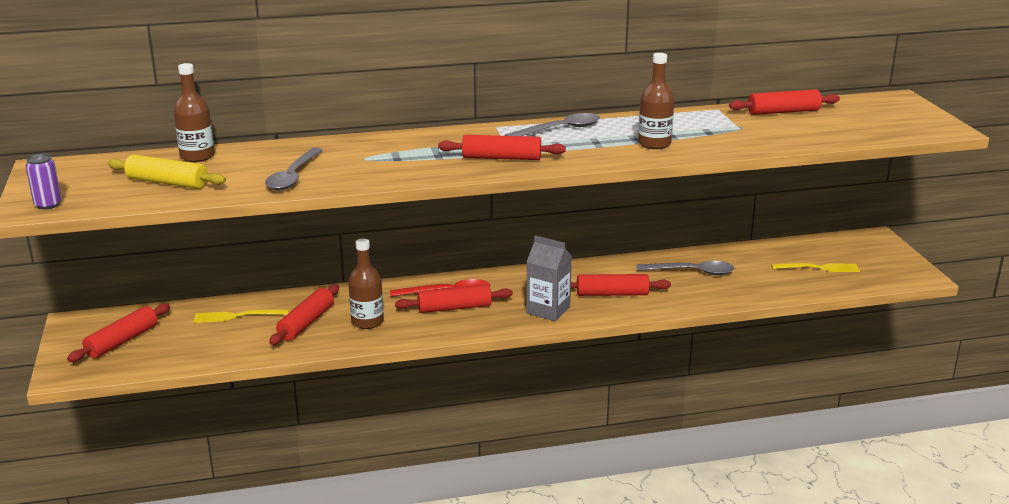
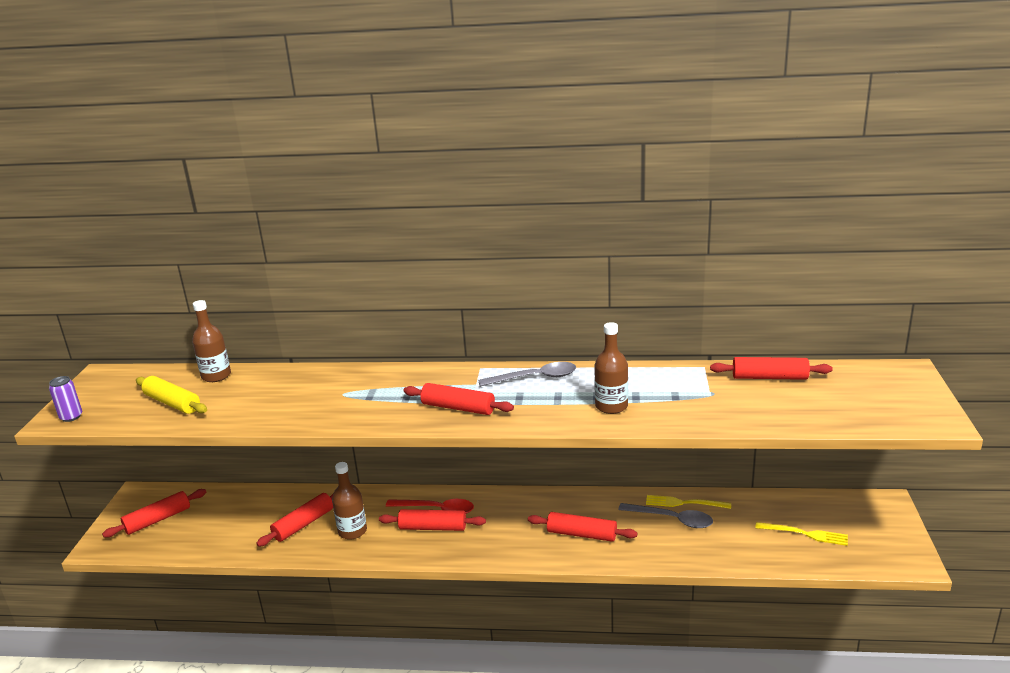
camera: 20 degrees right, 0 degrees up
yellow fork [193,309,289,323] -> yellow fork moved to [646,495,731,509]
grey spoon [265,148,323,190] -> none
grey carton [526,236,572,321] -> none

